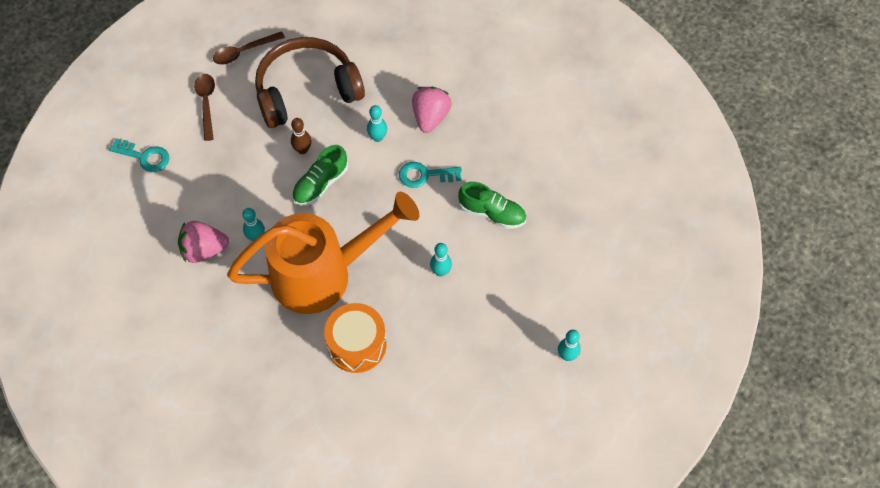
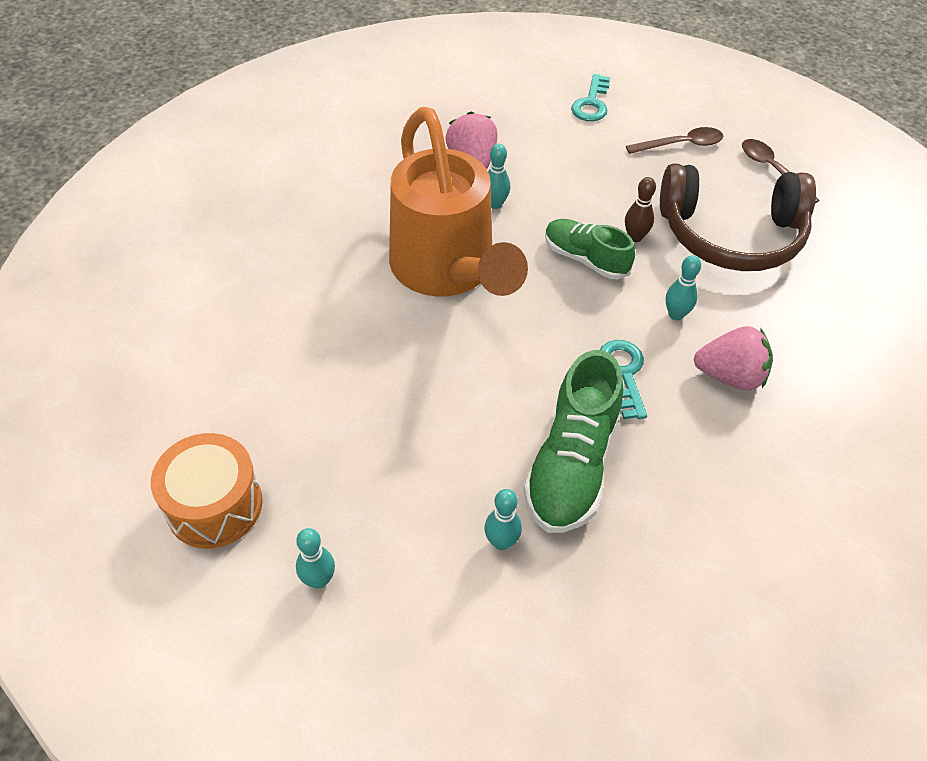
camera: 85 degrees right, 10 degrees down
brown headphones [255,37,365,128] -> brown headphones turned 120 degrees clockwise [660,163,816,271]
orange drum [324,303,387,373] -> orange drum moved to [151,433,263,549]
turquoise bowling pin [430,243,452,276] -> turquoise bowling pin moved to [484,489,522,550]
green shoe [458,182,526,229] -> green shoe [524,350,623,533], size x1.56

